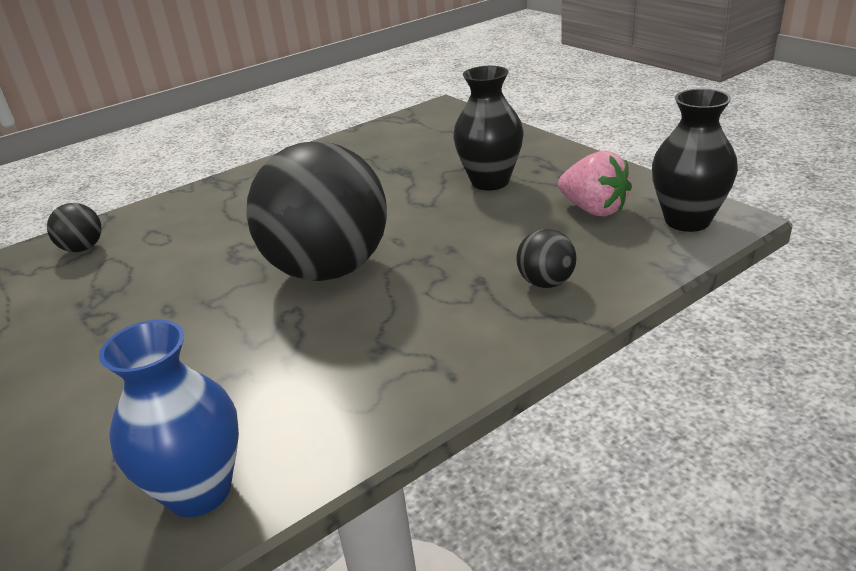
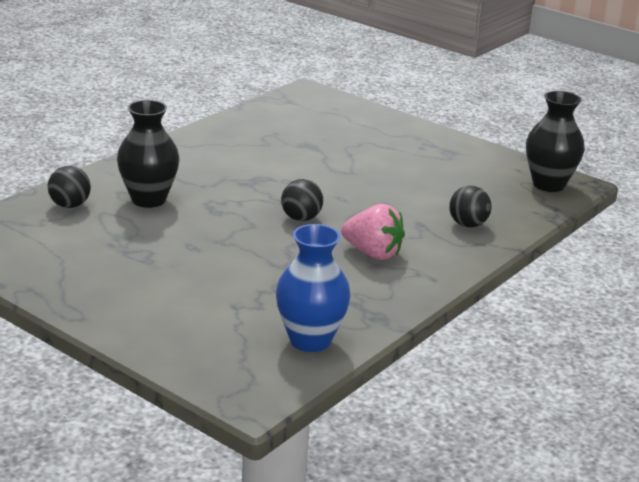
camera: 20 degrees left, 5 degrees down
black ball [246,141,387,281] -> black ball [281,179,323,221], size x0.41
black vase [453,66,524,191] -> black vase moved to [117,100,180,208]
pink strawberry [558,151,632,216] -> pink strawberry moved to [341,204,405,260]

